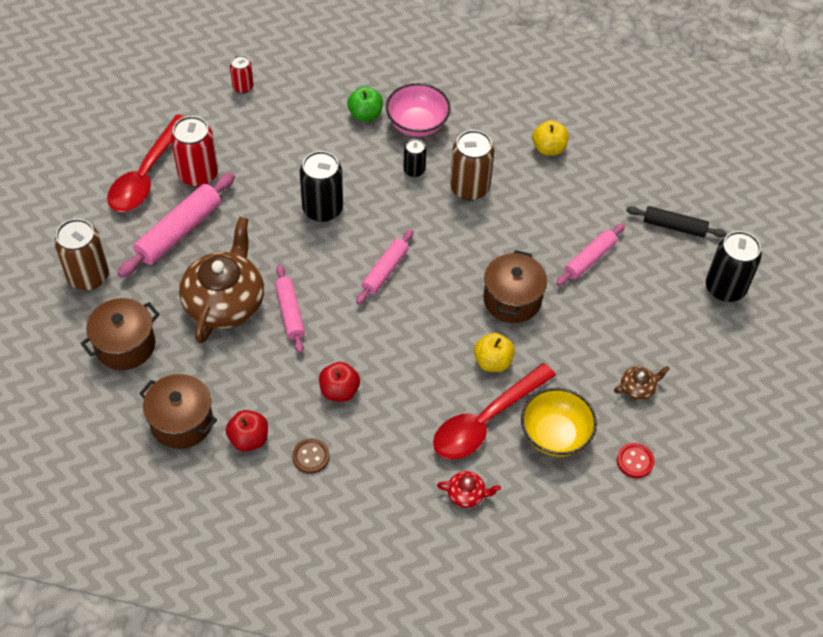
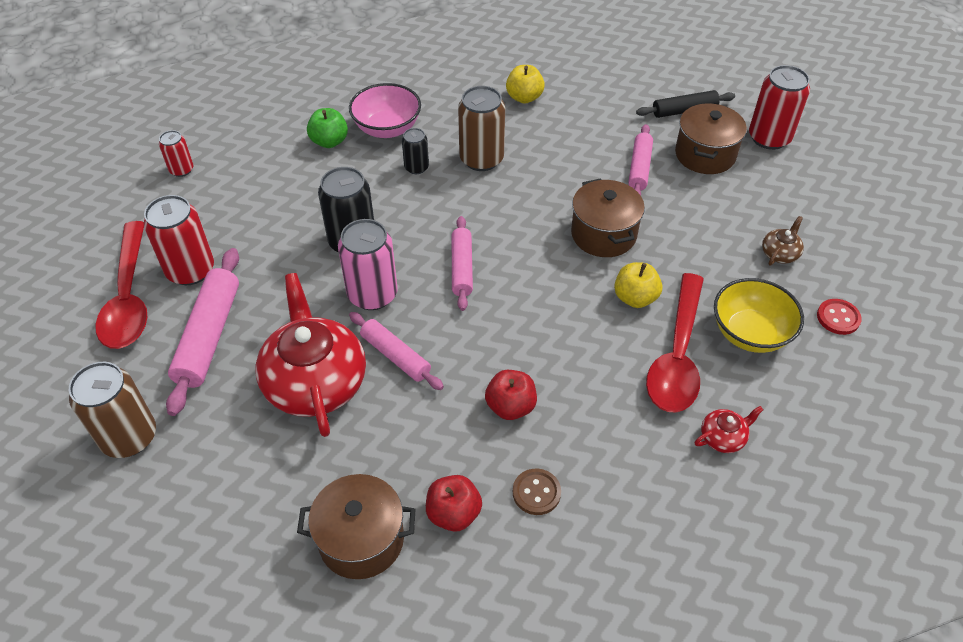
camera: 30 degrees left, 5 degrees down
brown pot [80,298,160,370] -> brown pot moved to [675,103,747,174]
brown teapot [179,217,264,344] -> red teapot [255,273,366,437]
black can [706,231,762,302] -> red can [749,65,810,150]
none -> pink can [338,219,398,310]

